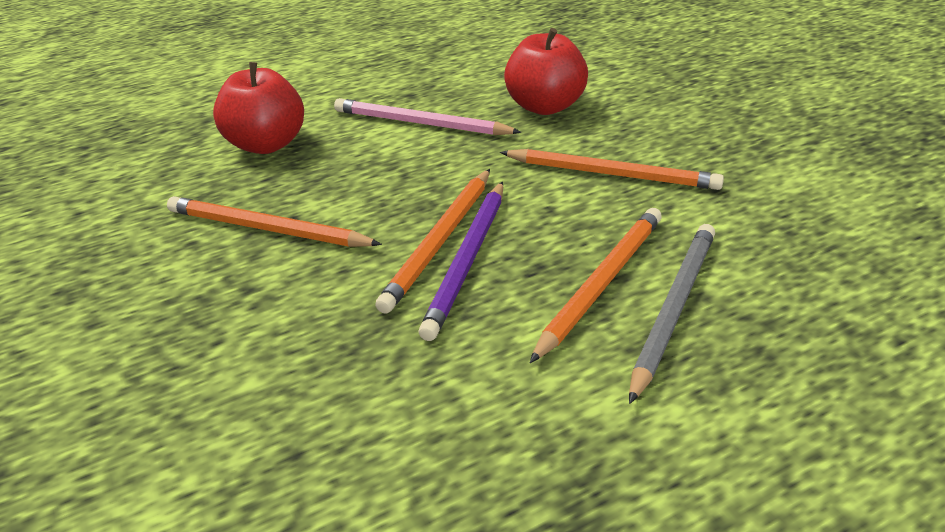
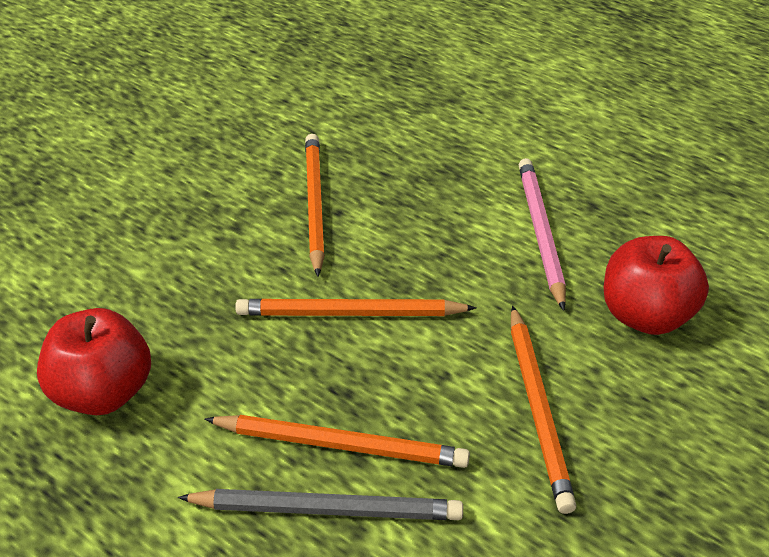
camera: 65 degrees right, 5 degrees up
red apple [213,62,304,154] -> red apple moved to [37,308,151,415]
purple pencil [419,181,503,341] -> none

